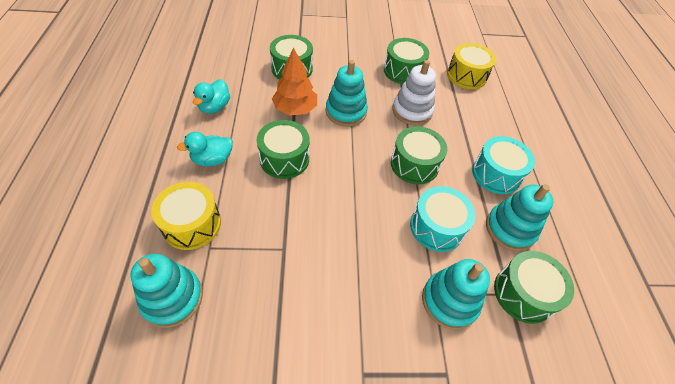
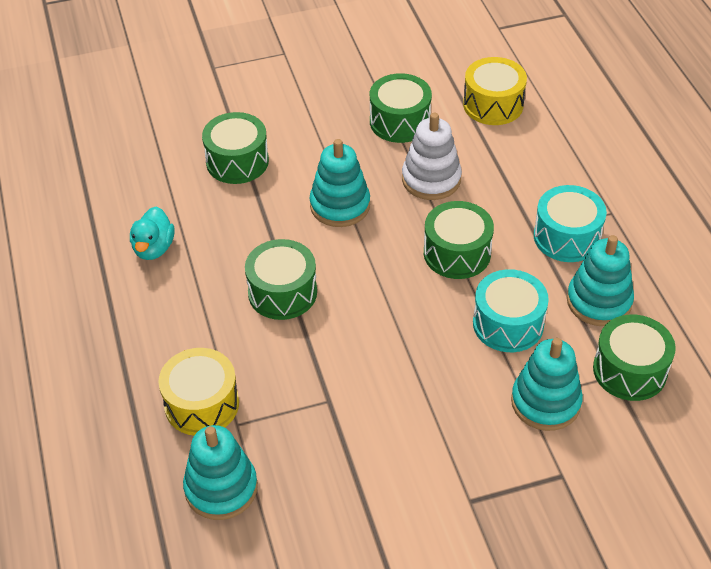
camera: 10 degrees left, 5 degrees down
turquoise duck [177,132,233,166] -> none
orange tree [272,48,317,115] -> none

